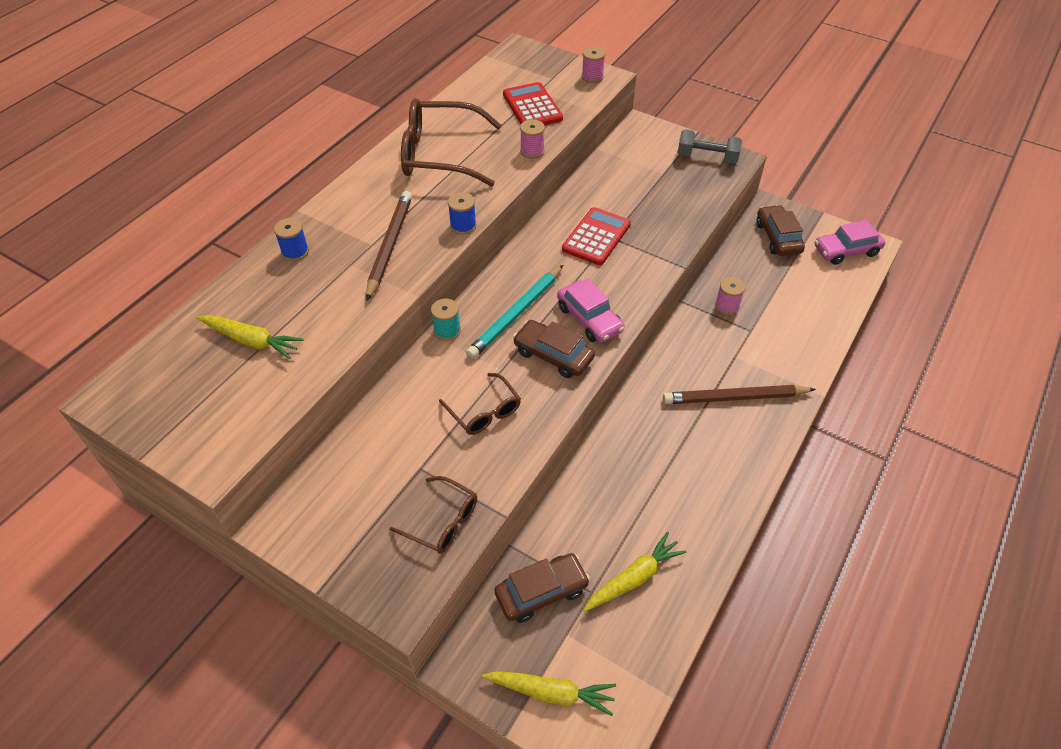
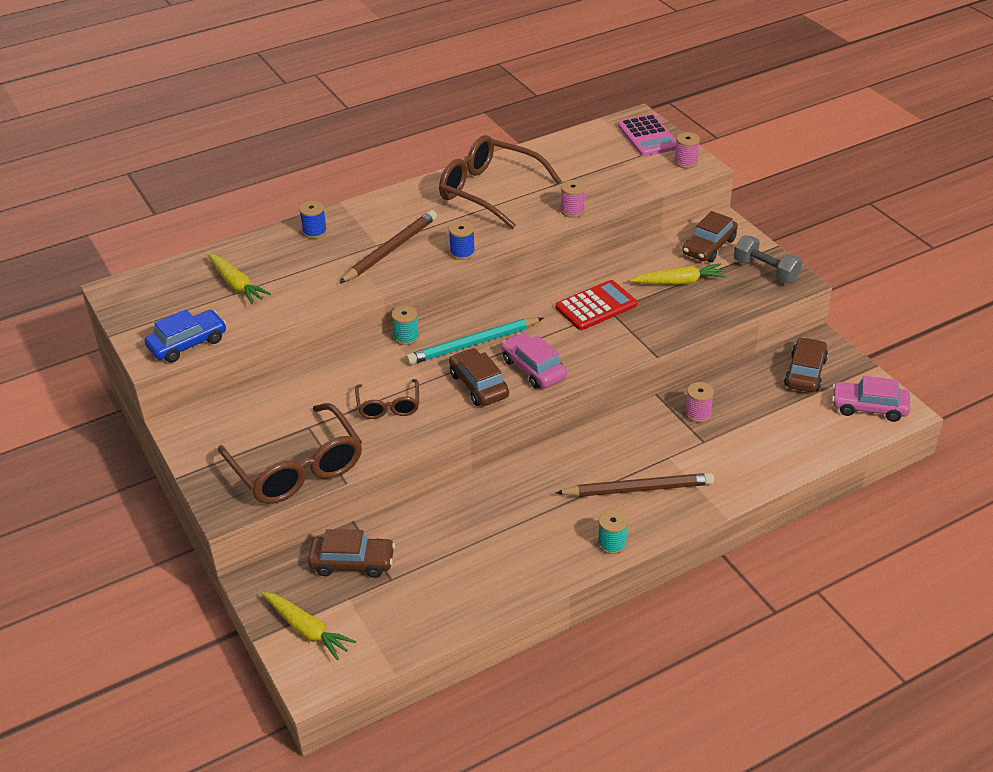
camera: 30 degrees right, 10 degrees down
brown glasses [389,476,477,554] -> brown glasses [218,403,362,504], size x1.88
red calculator [503,82,563,125] -> none
pink car [557,279,625,343] -> pink car turned 150 degrees clockwise [501,333,567,389]
yellow carrot [584,532,687,611] -> yellow carrot moved to [630,263,726,285]
brown pencil [663,385,816,404] -> brown pencil turned 150 degrees clockwise [556,473,714,497]
none -> blue car [145,309,226,363]
none -> turquoise spool [598,510,628,554]
none -> pink calculator [618,114,677,156]
none -> brown car [682,211,738,262]

